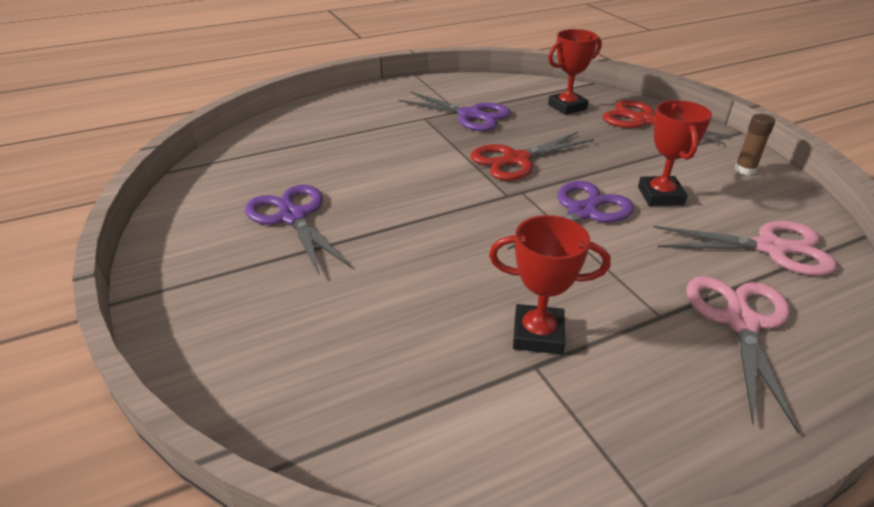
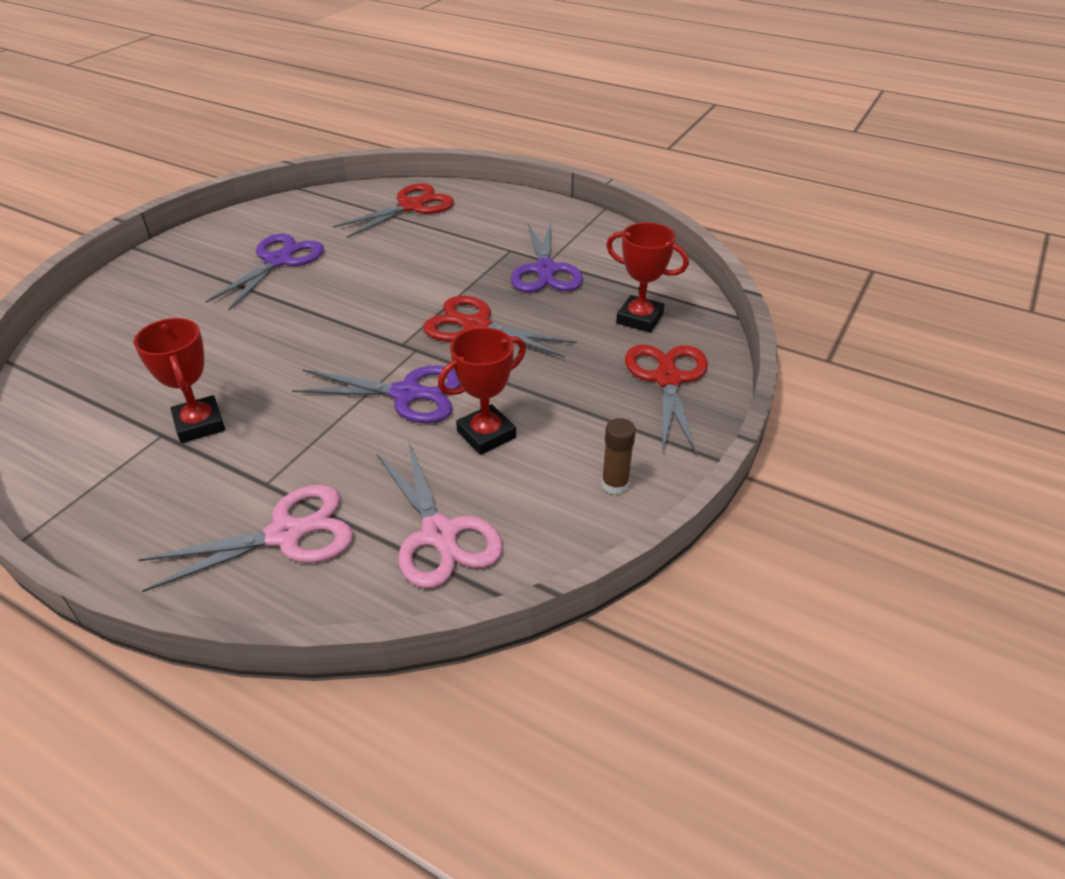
camera: 55 degrees right, 5 degrees up
none -> red scissors [333,183,454,238]

